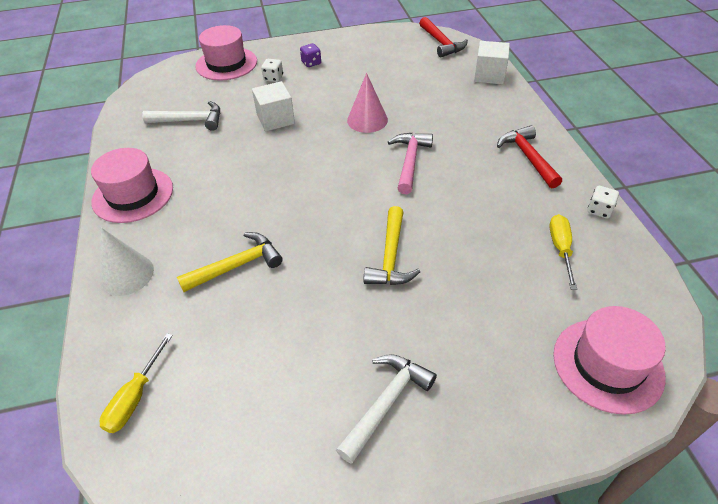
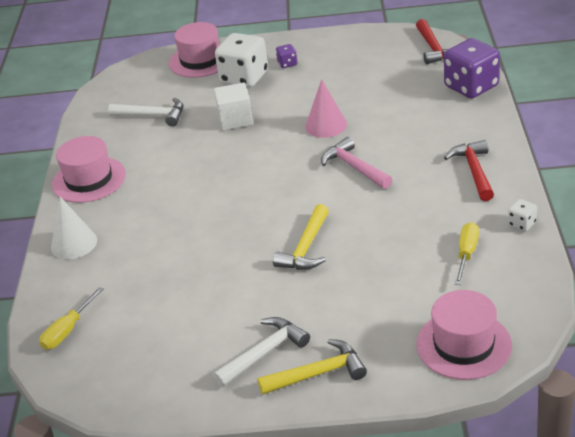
camera: 15 degrees right, 10 degrees down
yellow hammer [177,232,283,292] -> yellow hammer moved to [257,339,367,395]
white dice [261,59,283,82] -> white dice [215,33,268,87], size x2.25
pink hammer [388,133,433,194] -> pink hammer turned 60 degrees counterclockwise [321,137,392,189]
white cube [474,41,510,85] -> purple dice [444,38,500,98]

